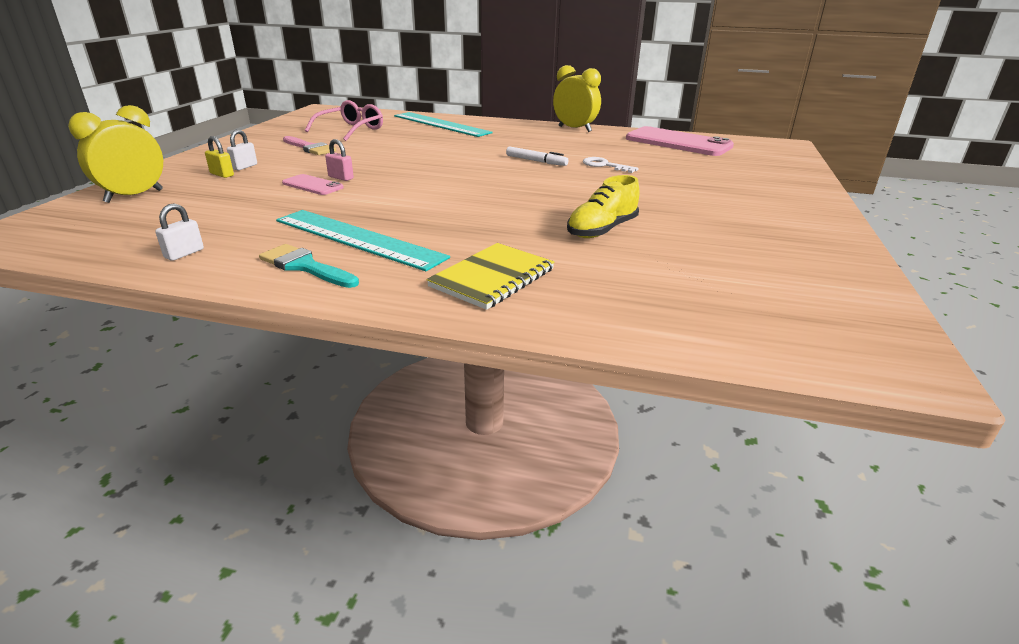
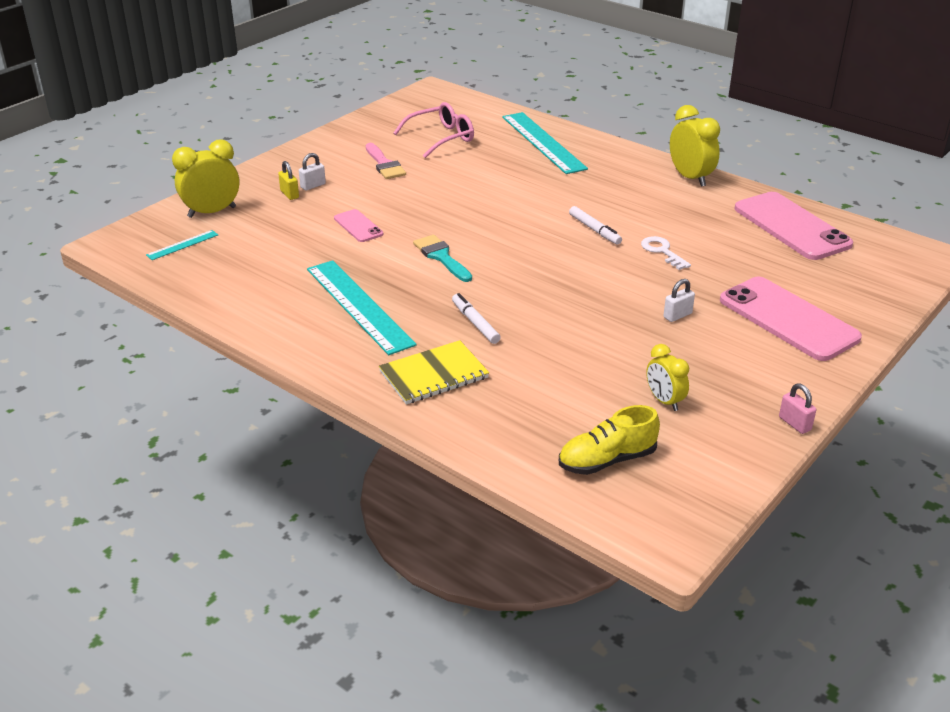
camera: 25 degrees right, 5 degrees up
white padlock [155,203,204,261] -> white padlock moved to [663,279,695,322]
turquoise brush [259,244,359,288] -> turquoise brush moved to [413,235,472,282]
pink padlock [325,139,354,181] -> pink padlock moved to [779,383,816,434]
yellow shoe [567,175,639,238] -> yellow shoe moved to [559,405,660,475]
none -> turquoise ruler [146,230,218,260]
none -> white marker [452,293,501,344]
none -> yellow clock [646,344,689,411]
none -> pink phone [720,277,862,361]

